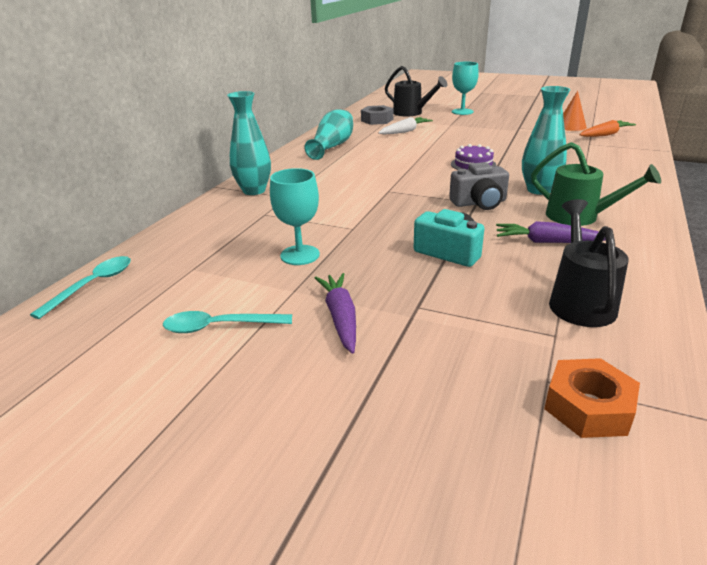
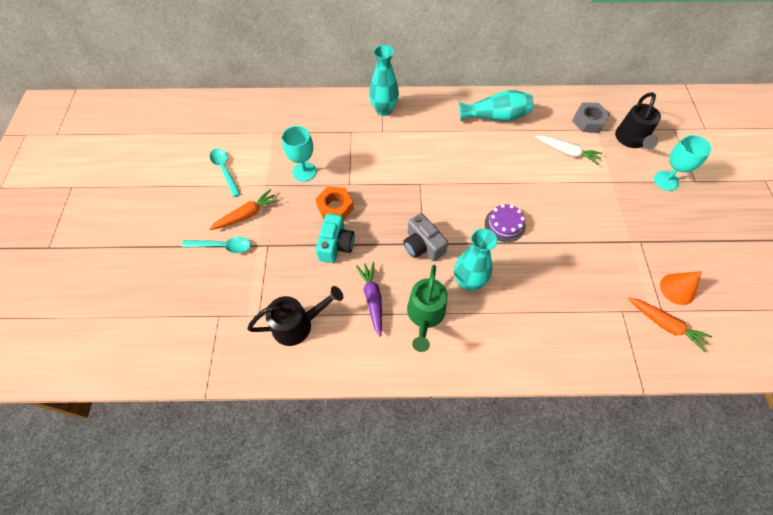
camera: 65 degrees right, 30 degrees up
turquoise spoon [30,256,131,319] -> turquoise spoon moved to [182,237,251,253]
purple carrot [315,273,356,354] -> orange carrot [209,189,279,230]
orange nut [544,358,640,438] -> orange nut moved to [316,187,354,221]

